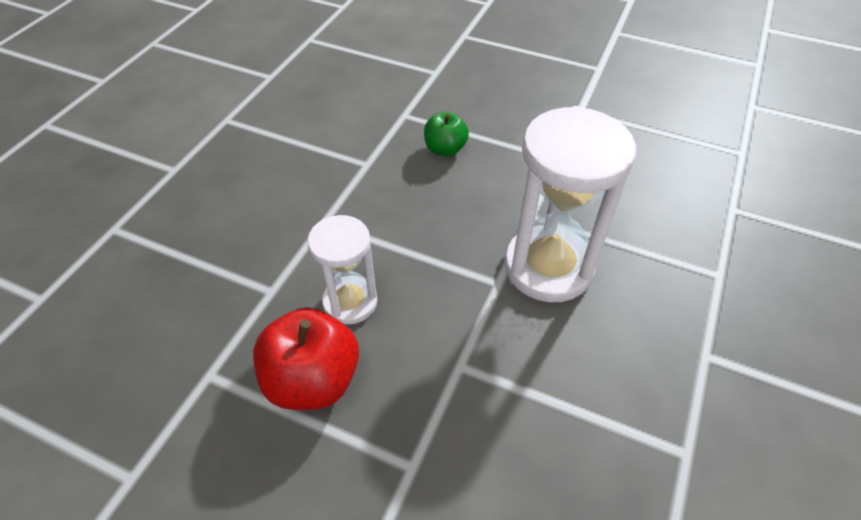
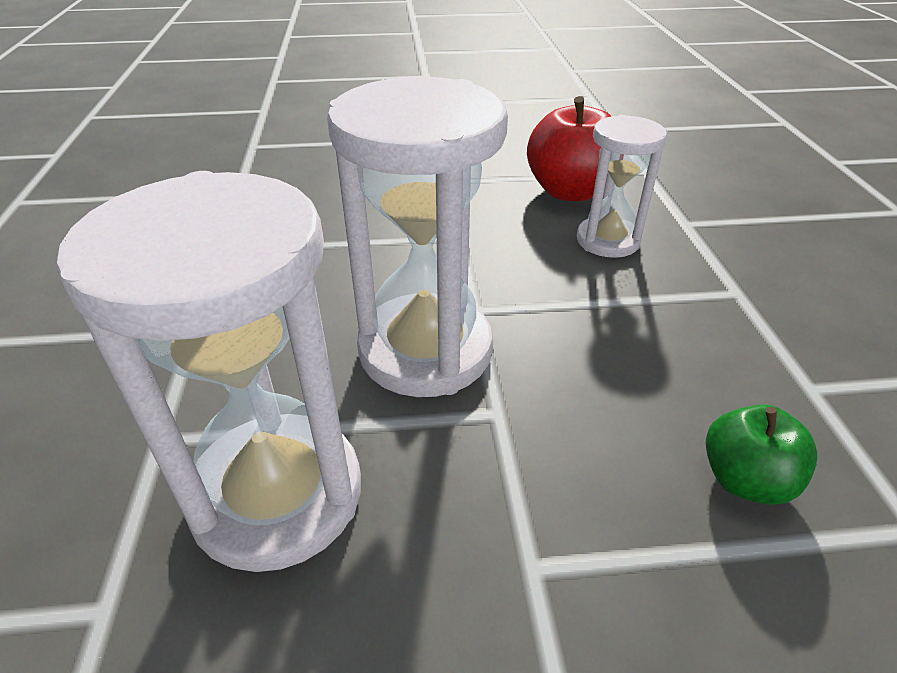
camera: 150 degrees right, 10 degrees down
none -> white hourglass [57,171,361,572]

